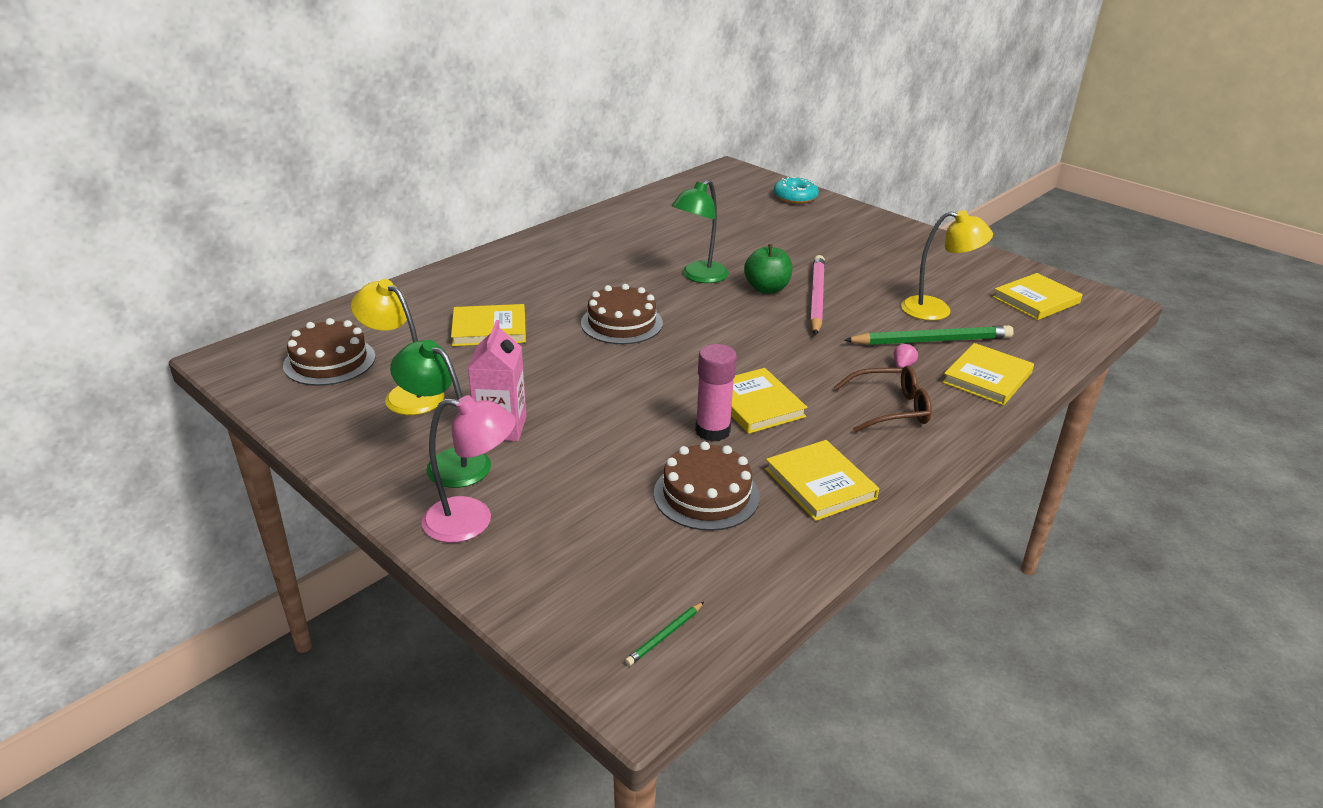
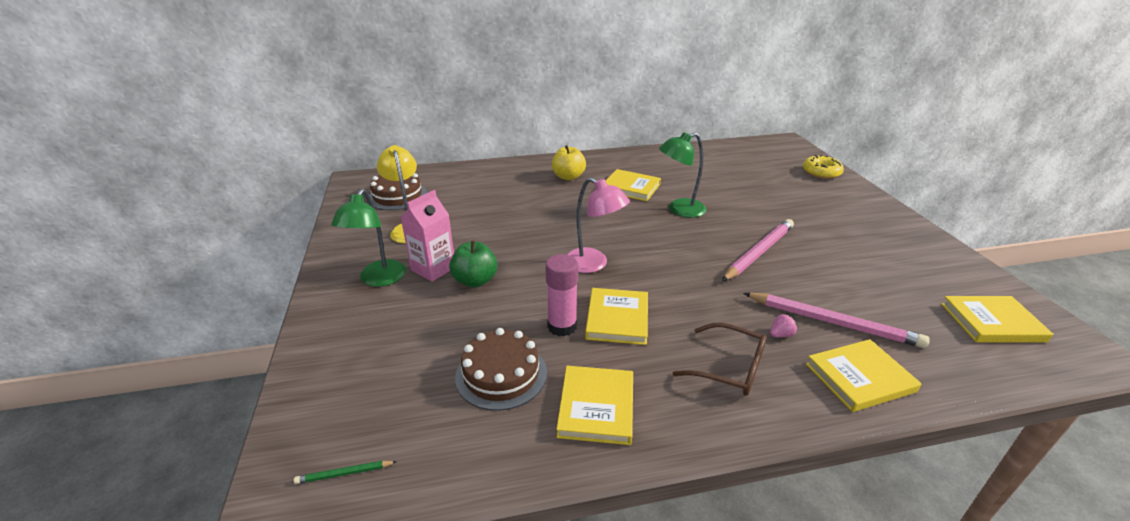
camera: 35 degrees right, 0 degrees up
green lamp [390,340,491,488] -> green lamp turned 150 degrees counterclockwise [331,189,406,287]
pink lamp [422,395,516,543] -> pink lamp moved to [567,177,630,273]
yellow book [451,304,526,346] -> yellow book moved to [605,169,661,201]
brown cake [581,284,663,344] -> none
green apple [744,244,793,294] -> green apple moved to [449,241,497,288]
turquoise donut [774,177,819,204] -> yellow donut [803,155,844,179]
green pencil [844,325,1014,345] -> pink pencil [743,293,930,348]
yellow lamp [901,210,993,321] -> none
none -> yellow apple [552,145,586,180]

